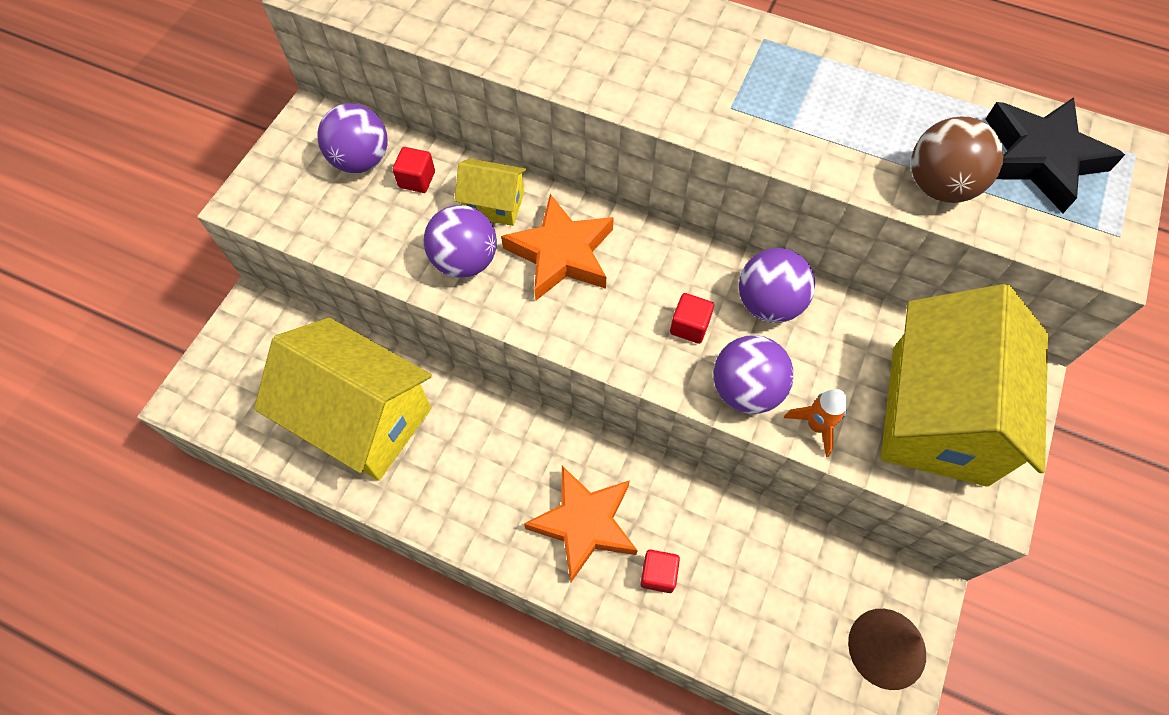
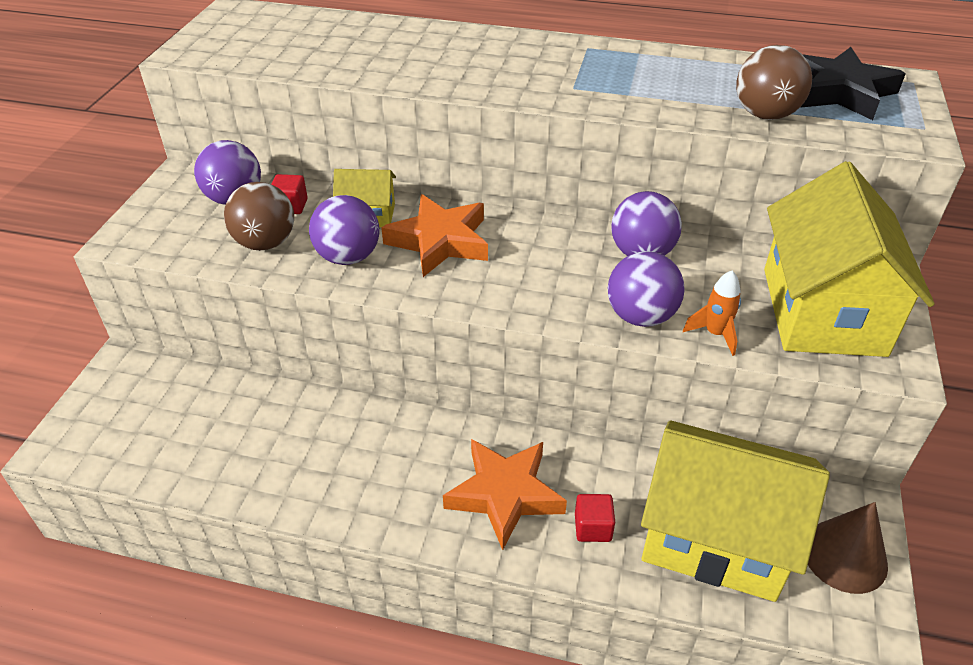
camera: 10 degrees left, 20 degrees down
yellow house [254,318,432,481] -> yellow house moved to [641,420,830,602]
red cube [670,293,714,344] -> none
none -> brown ball [224,182,294,250]

